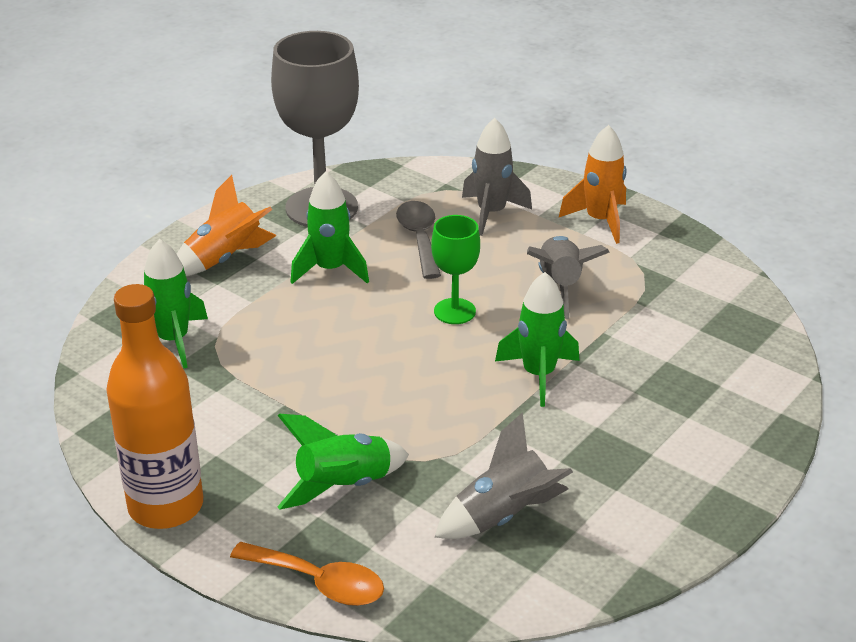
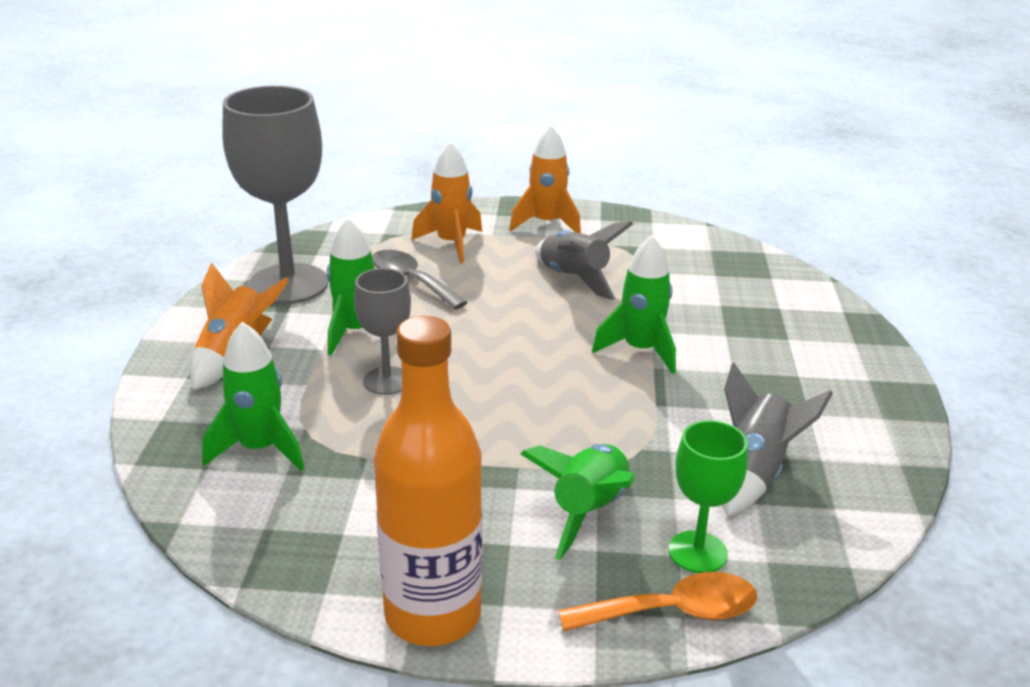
camera: 35 degrees left, 5 degrees down
green goblet [431,215,480,324] -> green goblet moved to [669,420,748,573]
grey rocket [462,118,532,236] -> orange rocket [412,141,482,263]
none -> grey goblet [354,268,411,395]

